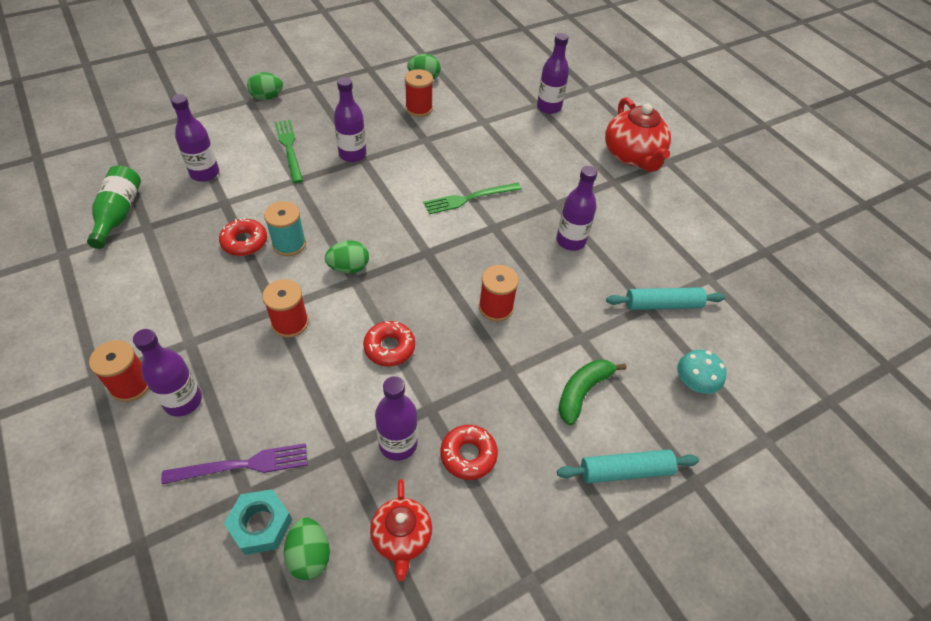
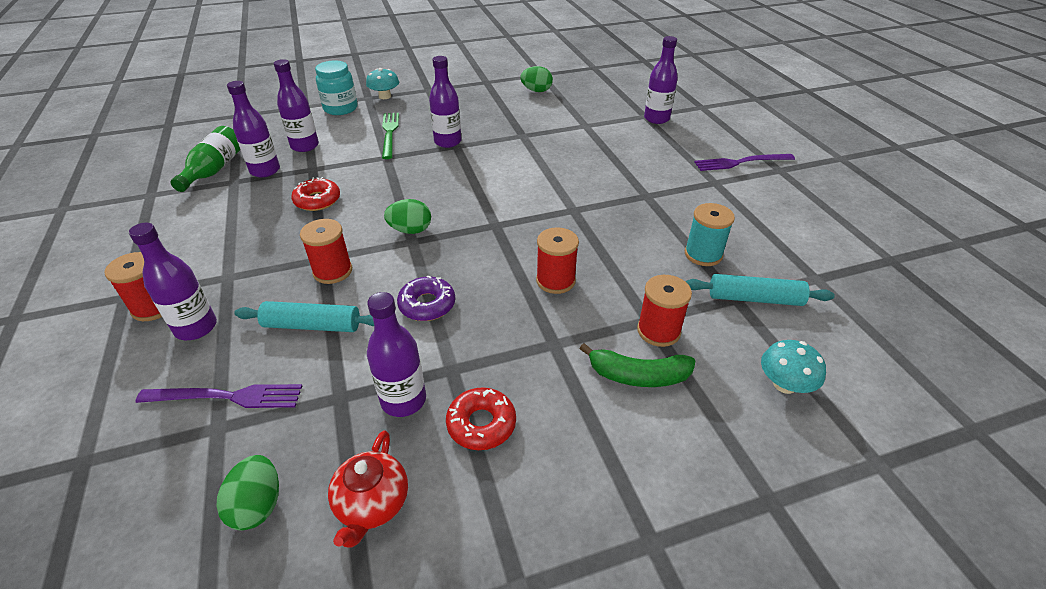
camera: 15 degrees right, 10 degrees down
turquoise nut [224,489,292,555] -> none
green egg [247,72,283,100] -> turquoise mushroom [366,68,399,99]
turquoise spool [264,201,306,256] -> turquoise spool moved to [685,203,735,266]
red donut [363,321,415,367] -> purple donut [397,275,455,321]
red spool [405,69,433,117] -> red spool moved to [637,275,692,347]
green fork [424,183,522,214] -> none
purple bottle [556,166,598,251] -> purple bottle moved to [227,81,280,177]
turquoise rolling pin [557,449,699,483] -> turquoise rolling pin moved to [234,301,374,332]
green banana [558,359,626,425] -> green banana turned 135 degrees counterclockwise [580,343,695,387]
red teapot [605,97,671,172] -> purple fork [694,154,795,171]
none -> turquoise jar [315,61,357,115]

